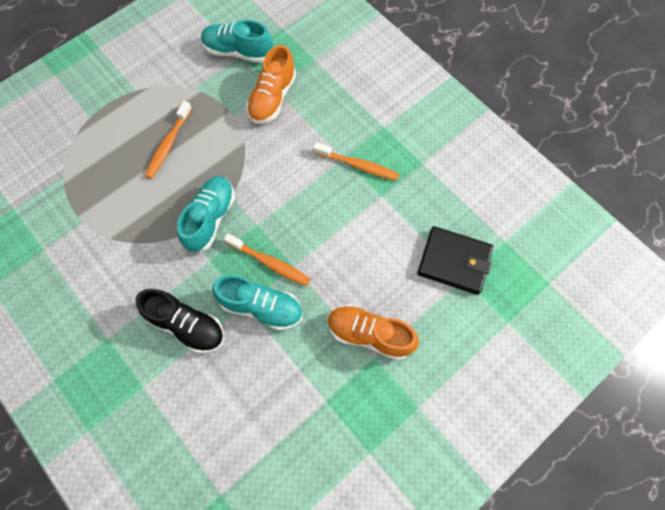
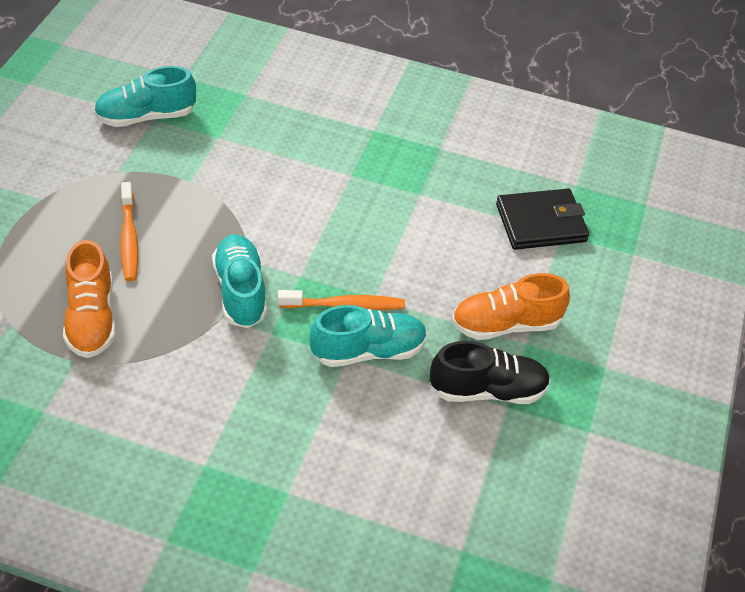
camera: 35 degrees left, 20 degrees down
black shoe [136,289,224,353] -> black shoe moved to [430,341,551,404]
orange shoe [246,45,296,124] -> orange shoe moved to [63,240,116,358]
orange toothbrush [313,142,399,181] -> none

